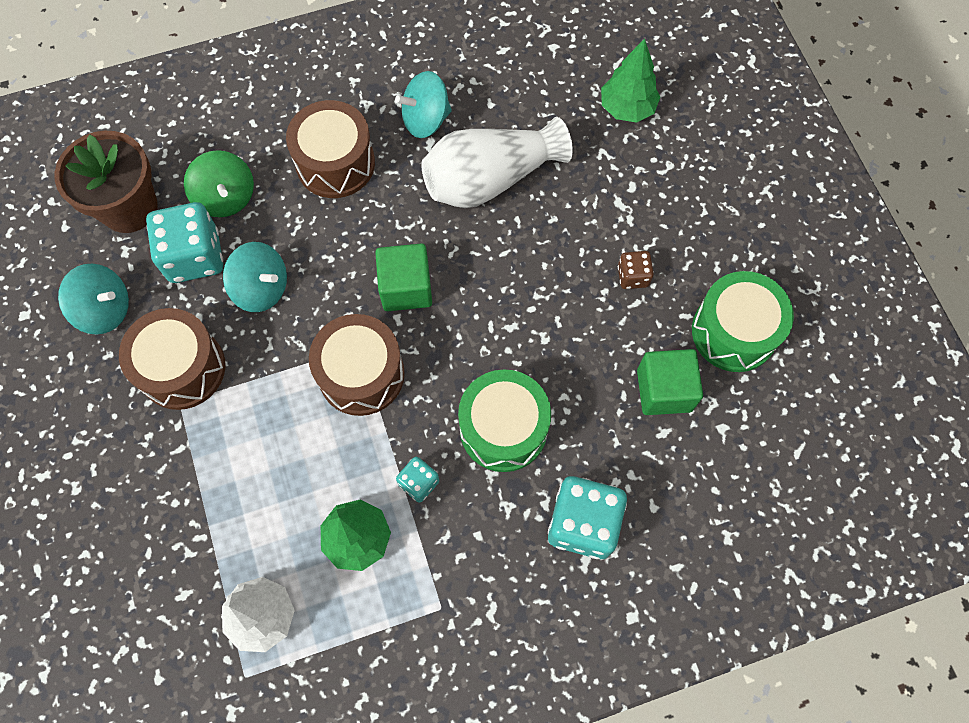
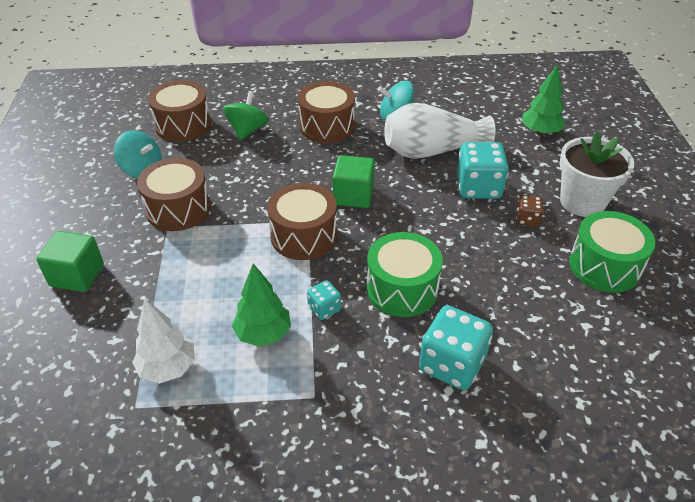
camera: 15 degrees right, 25 degrees down
brown flower pot [55,131,158,233] -> brown drum [148,80,211,142]
turquoise dice [146,202,223,283] -> turquoise dice moved to [457,142,509,199]
green spinning top [184,150,254,217] -> green spinning top turned 150 degrees counterclockwise [223,91,269,140]
turquoise spinning top [223,242,287,312] -> none
green cube [637,349,703,415] -> green cube moved to [36,231,104,292]
none -> white flower pot [559,132,634,217]

